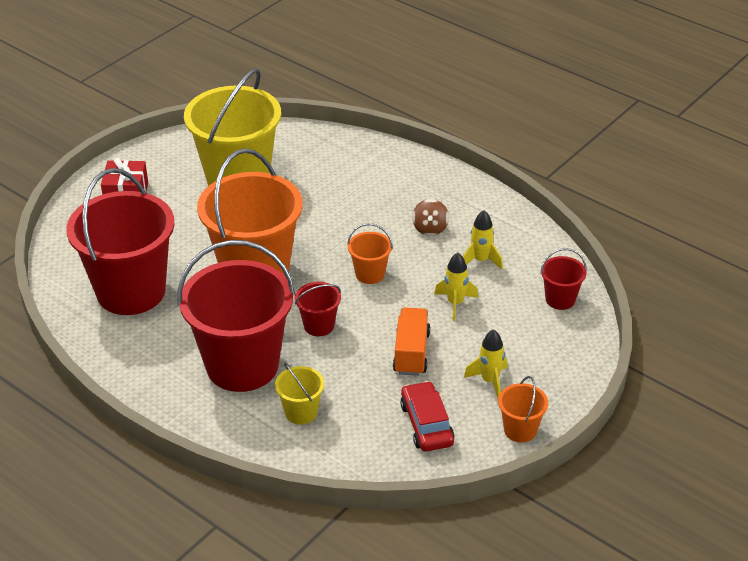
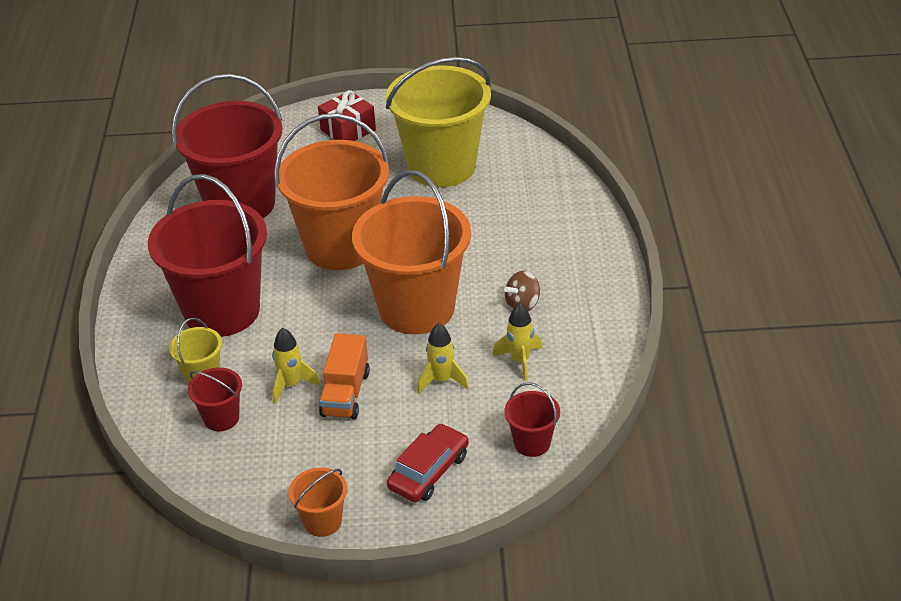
camera: 50 degrees right, 0 degrees up
red bucket [295,282,341,336] -> red bucket moved to [188,368,242,431]
orange bucket [347,223,393,284] -> orange bucket [352,170,471,334], size x2.32
orange truck [393,307,430,376] -> orange truck turned 135 degrees clockwise [319,333,370,419]
red car [400,381,455,452] -> red car moved to [387,423,469,502]
yellow rocket [464,329,508,398] -> yellow rocket moved to [272,328,321,404]

